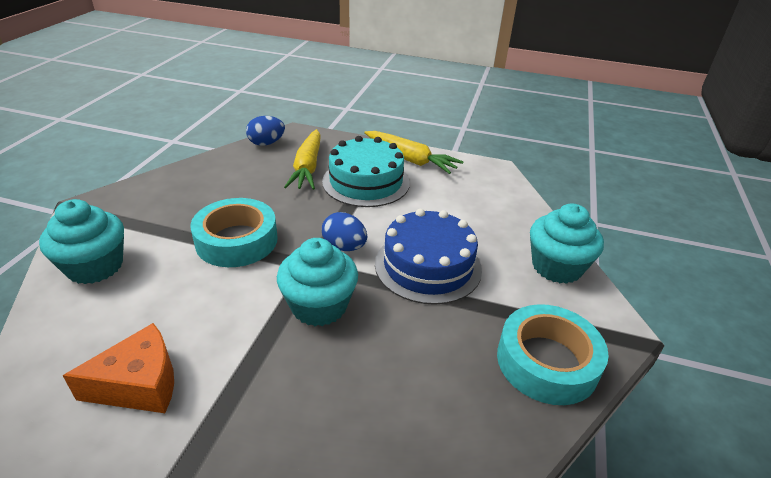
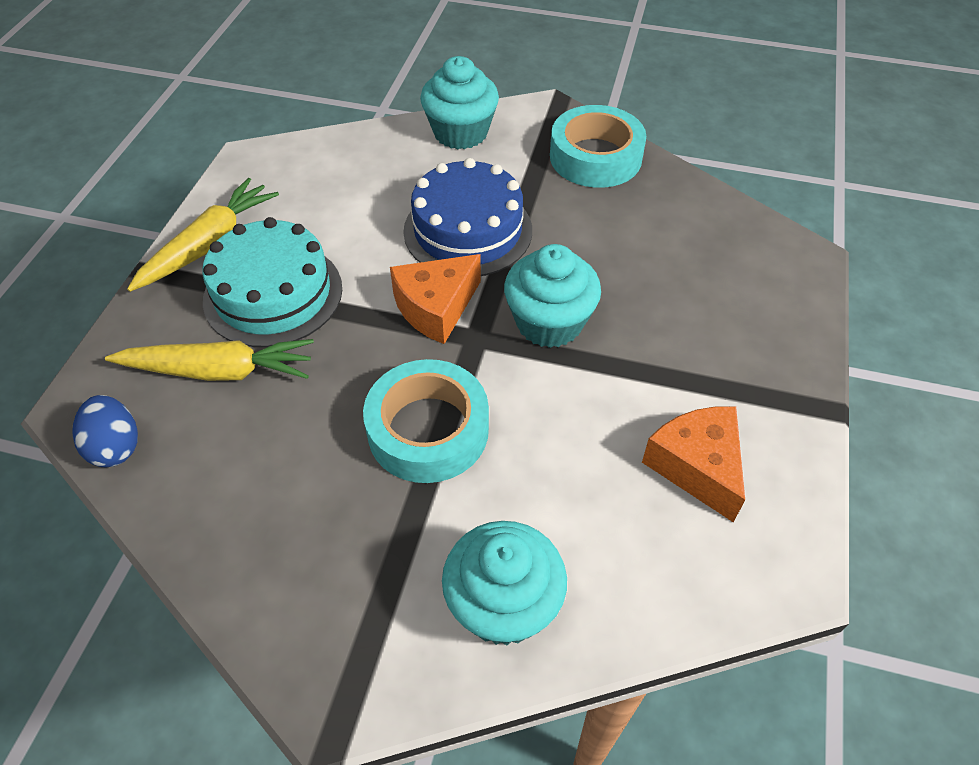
camera: 90 degrees left, 15 degrees up
blue egg [322,212,367,251] -> orange cheese [390,254,481,344]

